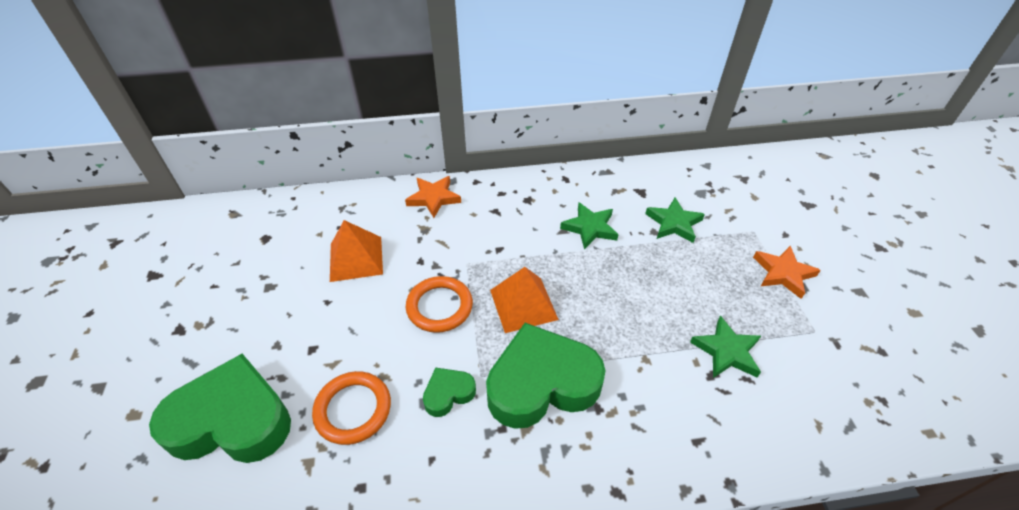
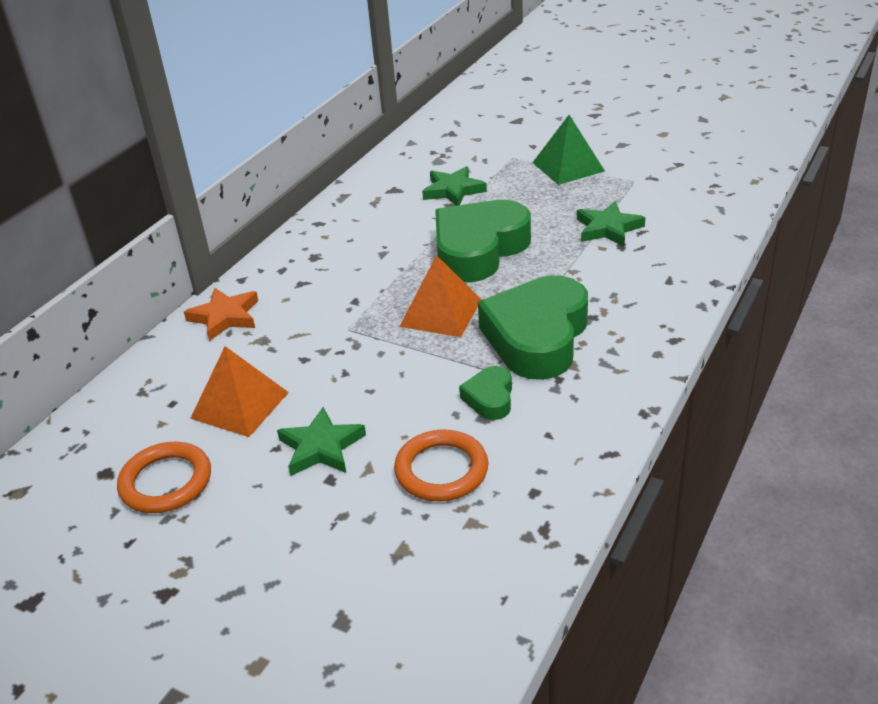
camera: 50 degrees left, 10 degrees down
green heart [149,354,291,463] -> green heart moved to [435,200,531,282]
orange ring [406,276,473,333] -> orange ring moved to [117,442,211,513]
green star [560,203,619,249] -> green star moved to [277,407,366,476]
orange star [753,246,821,299] -> green pyramid [532,115,605,185]

